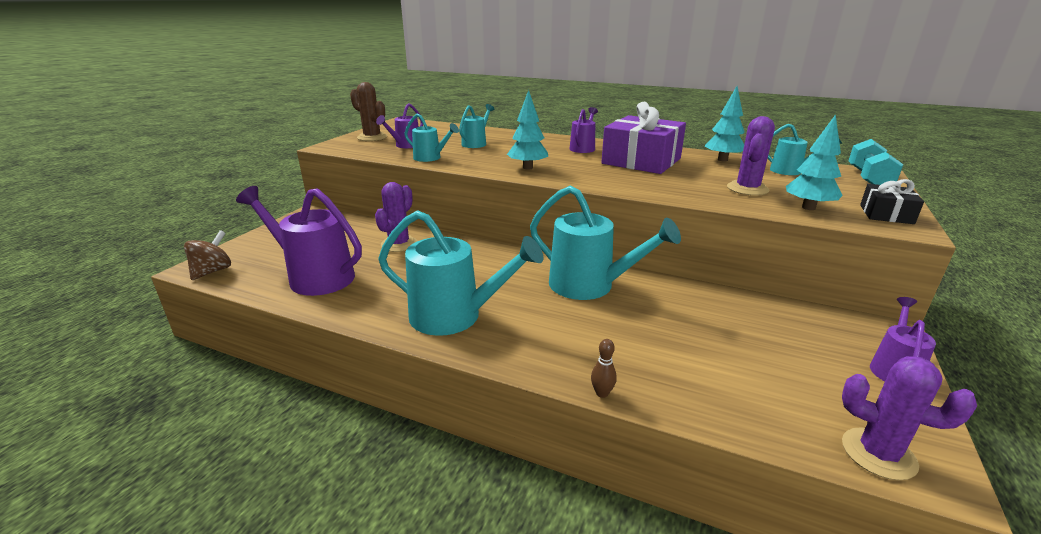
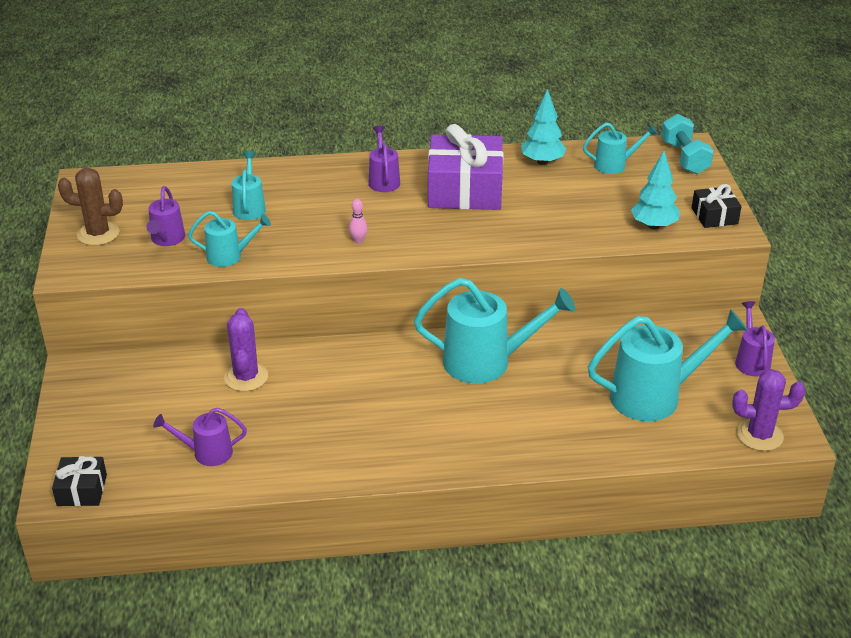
camera: 30 degrees left, 10 degrees up
brown spinning top [184,230,231,280] -> black gift [52,456,107,506]
purple watering can [236,186,362,296] -> purple watering can [153,408,247,466], size x0.53
turquoise watering can [378,210,543,336] -> turquoise watering can moved to [588,309,748,421]
turquoise tree [507,90,548,170] -> pink bowling pin [349,199,367,243]
brown bowling pin [591,339,617,398] -> none
purple cactus [727,116,775,196] -> none

